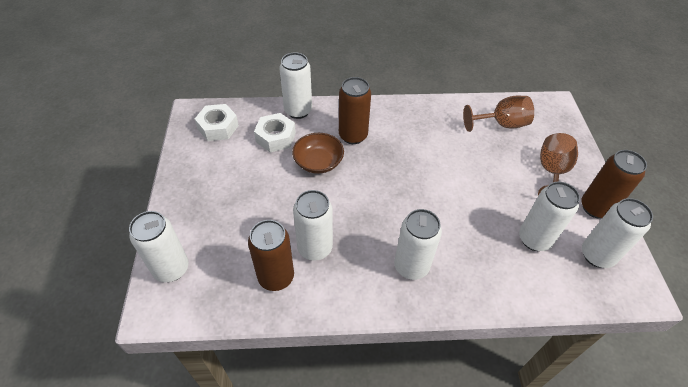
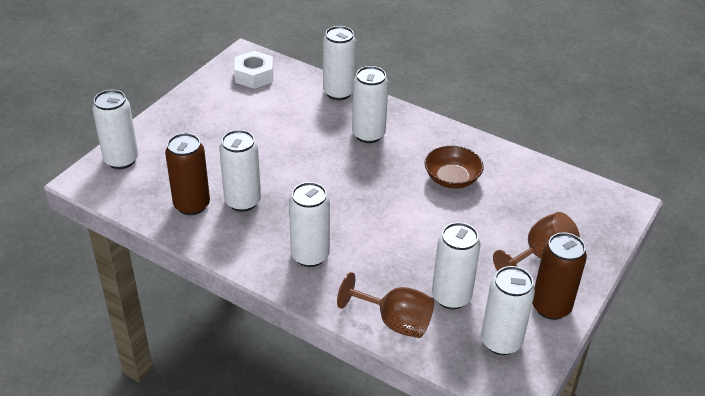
camera: 35 degrees right, 10 degrees down
white nut [254,113,296,153] -> none
brown bowl [292,133,344,174] -> brown bowl moved to [425,146,483,189]
brown can [339,77,371,144] -> white can [352,66,389,143]
brown goblet [463,96,534,132] -> brown goblet moved to [337,272,434,338]

